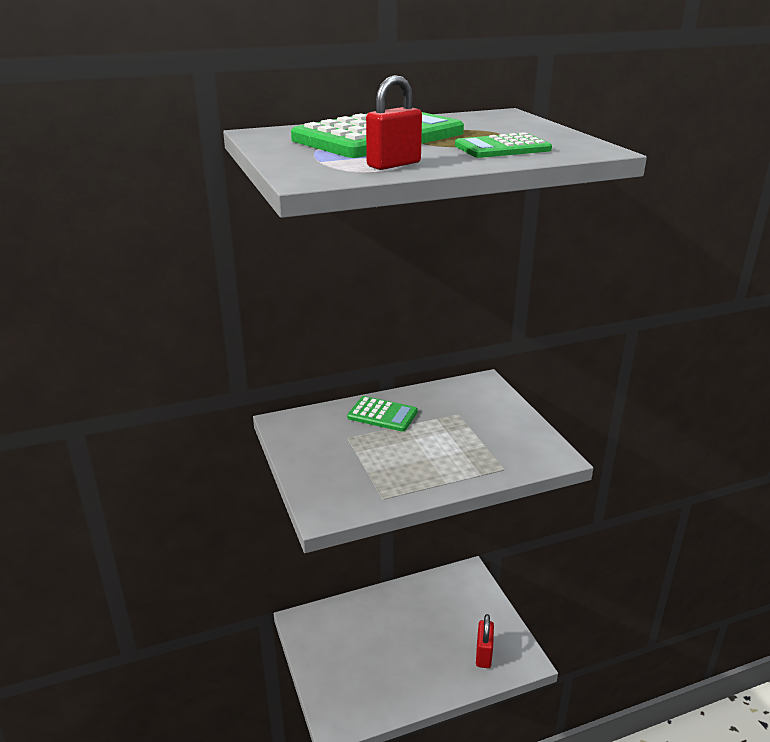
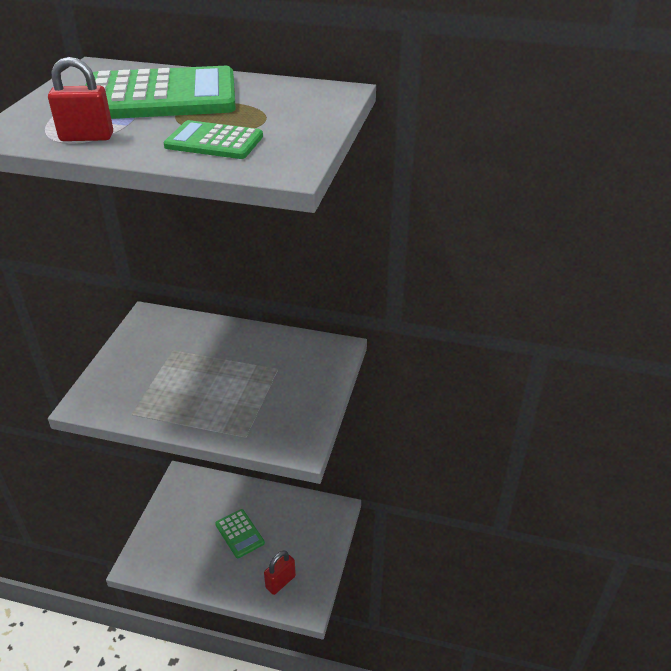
camera: 35 degrees right, 10 degrees up
green calculator [347,396,418,432] -> green calculator moved to [215,509,265,558]

